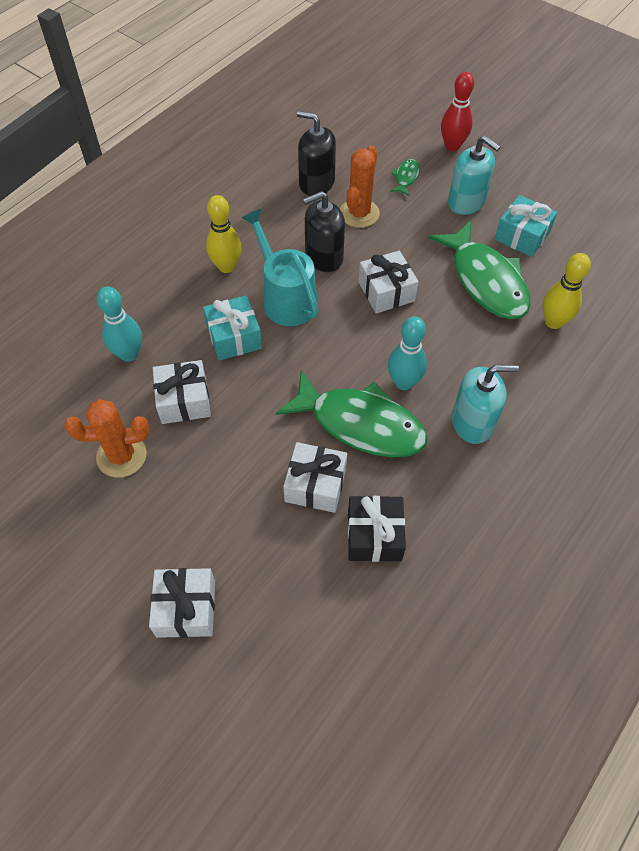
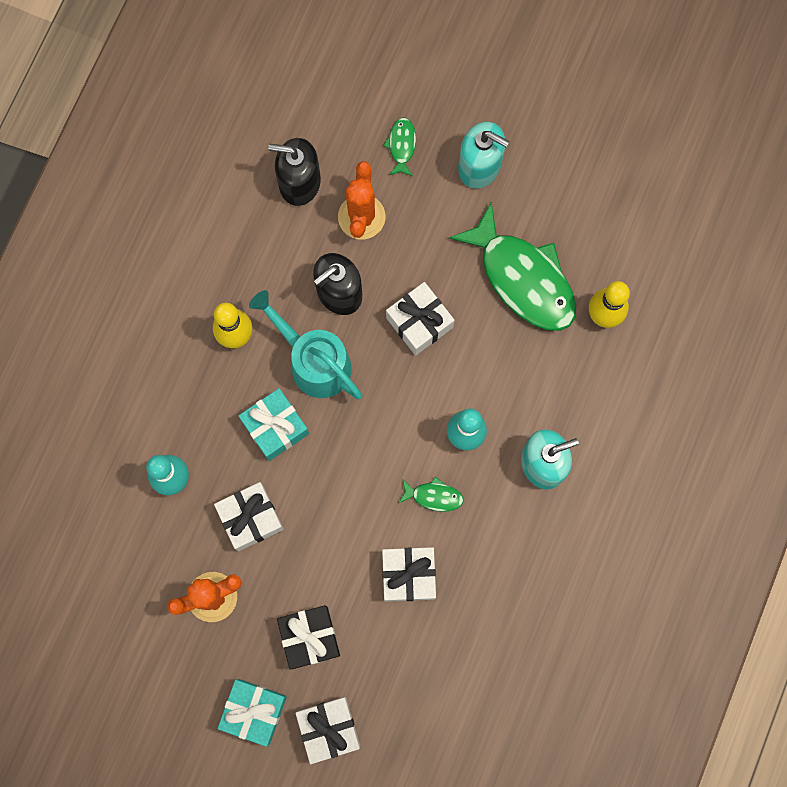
camera: 15 degrees left, 20 degrees up
green fish [276,370,427,457] -> green fish [399,476,464,512], size x0.42
black gift [348,496,406,562] -> black gift moved to [277,605,340,670]
red bowling pin [441,72,474,151] -> none
turquoise gift [495,195,558,257] -> turquoise gift moved to [218,679,287,747]

